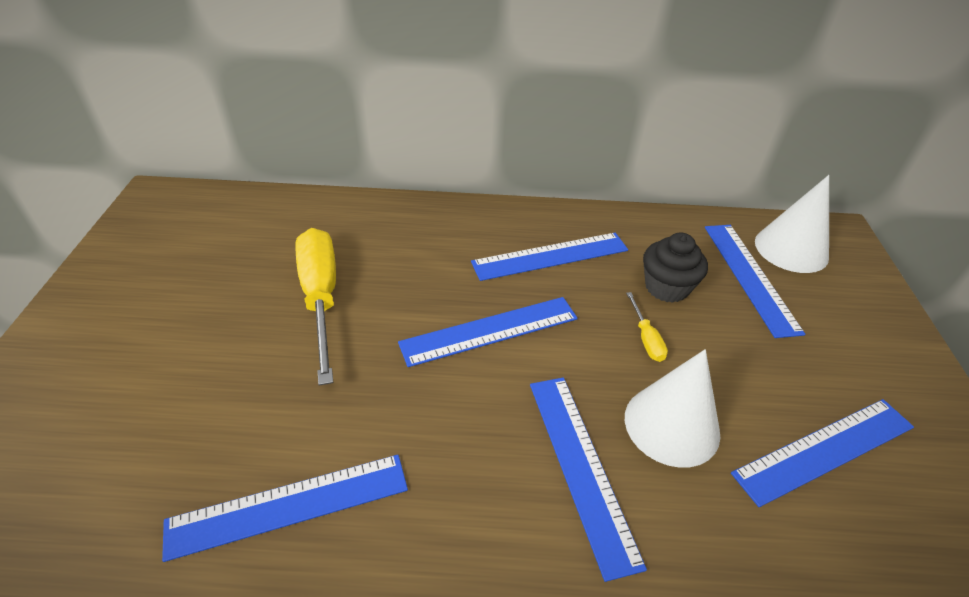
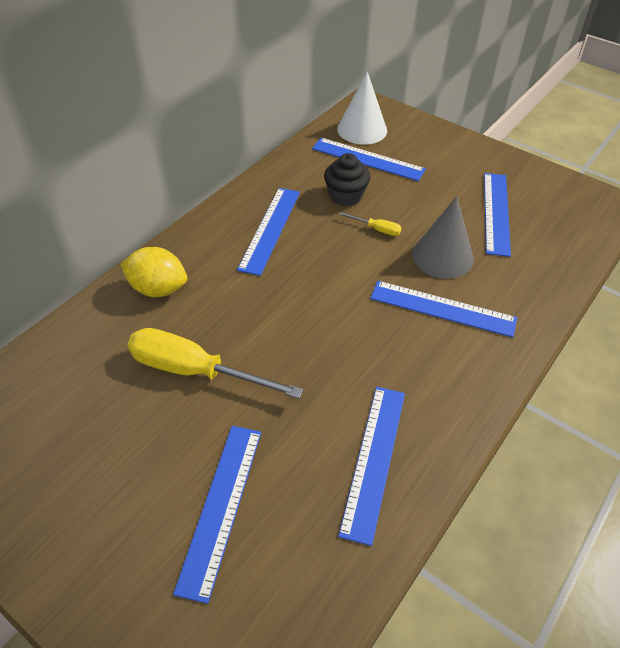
camera: 55 degrees left, 5 degrees up
blue ruler [398,297,578,367] -> blue ruler moved to [173,426,261,604]
white cone [625,349,720,468] -> grey cone [412,196,474,279]
none -> yellow lemon [120,247,187,297]

